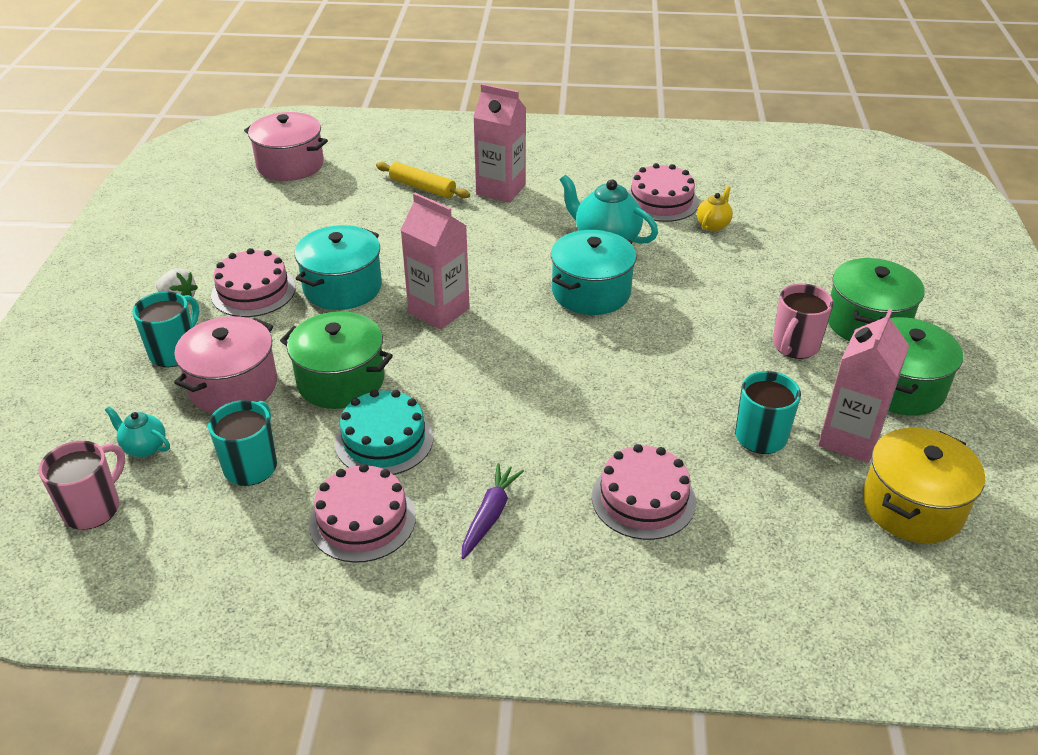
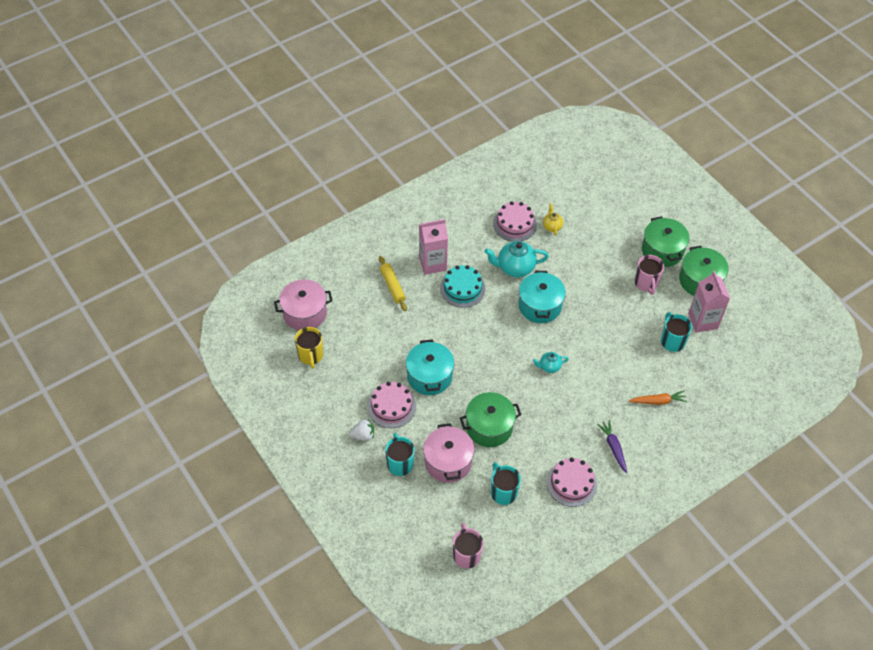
camera: 40 degrees left, 15 degrees up
turquoise teapot [105,406,170,457] -> turquoise teapot moved to [533,352,569,373]
turquoise cake [335,390,433,475] -> turquoise cake moved to [440,265,485,308]
yellow rolling pin [376,162,470,199] -> yellow rolling pin turned 75 degrees clockwise [379,256,407,311]
pink carton [401,193,470,329] -> none
pink cake [592,444,696,540] -> orange carrot [629,391,687,405]
yellow pot [863,428,985,543] -> none
none -> yellow mug [295,327,323,369]

